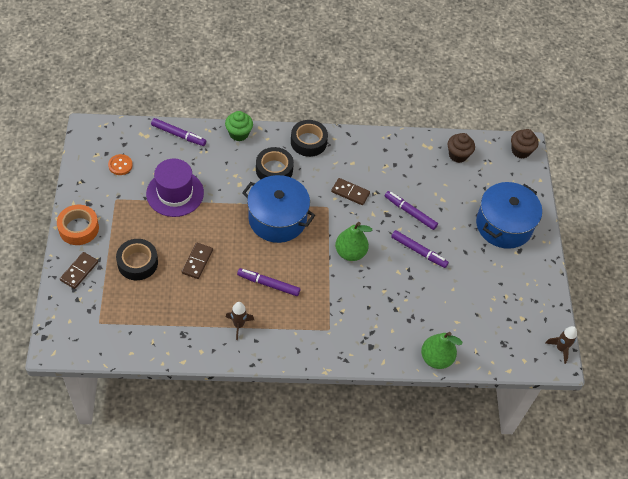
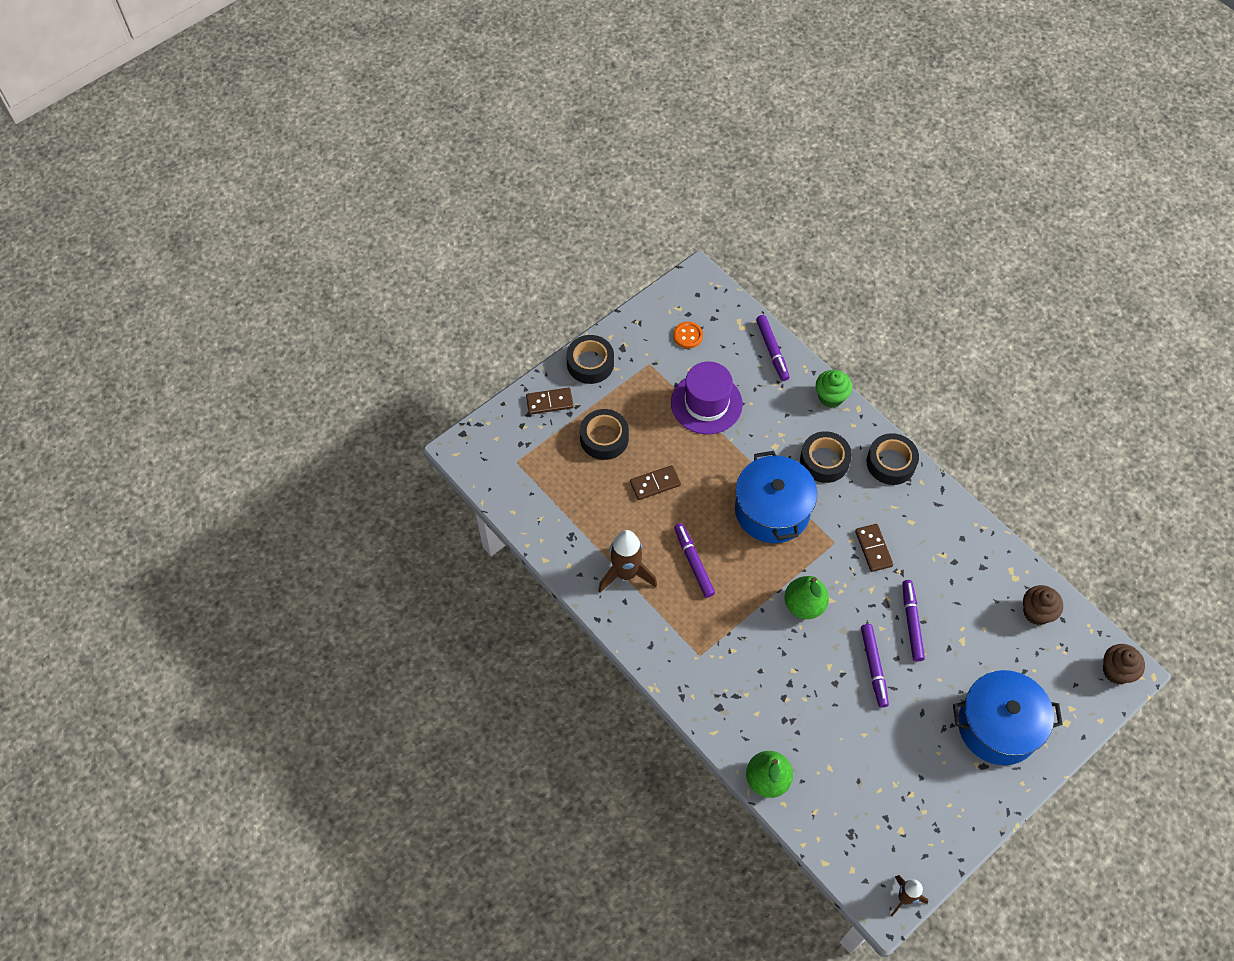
camera: 55 degrees right, 5 degrees up
orange tape [57,205,99,245] -> black tape [566,335,614,384]
brown rocket [226,302,254,340] -> brown rocket [598,530,657,593], size x1.64

